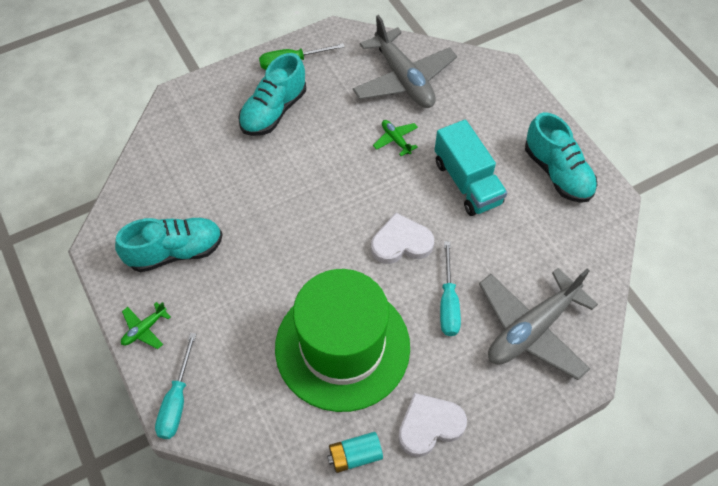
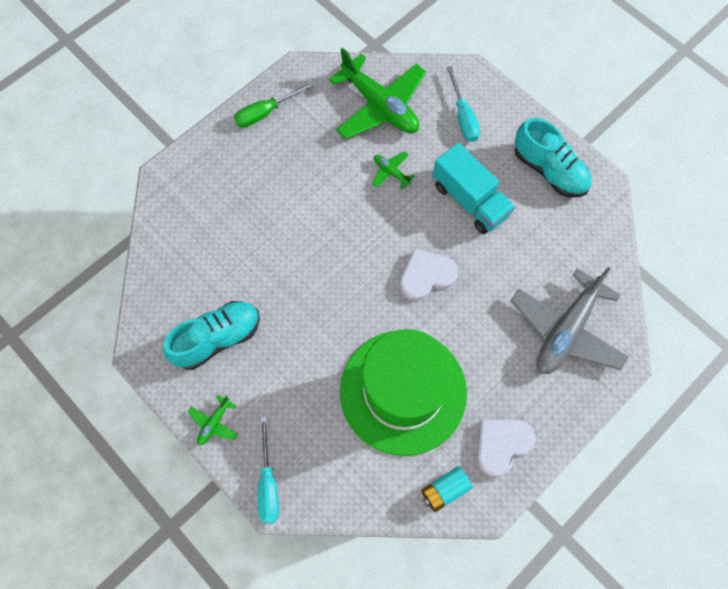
camera: 15 degrees left, 10 degrees up
turquoise shoe [238,53,306,136] -> none
grey plane [353,15,457,108] -> green plane [329,47,426,139]
turquoise screwdriver [440,241,461,336] -> turquoise screwdriver moved to [447,66,480,142]

